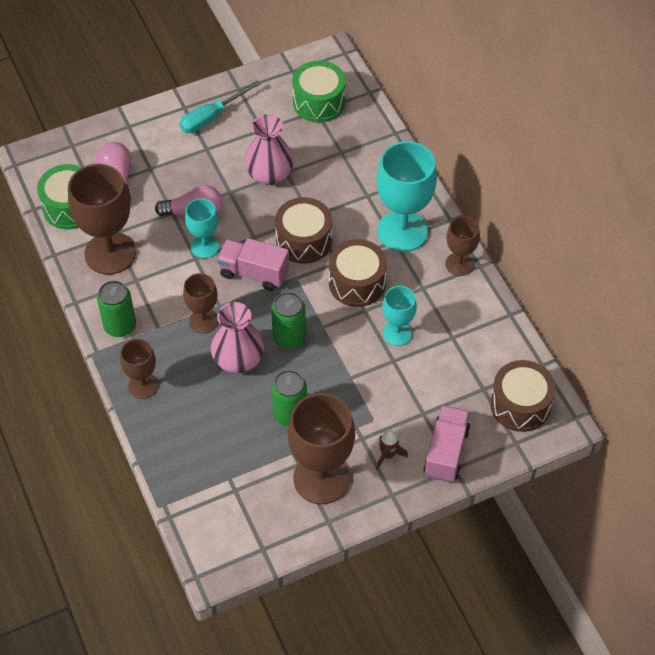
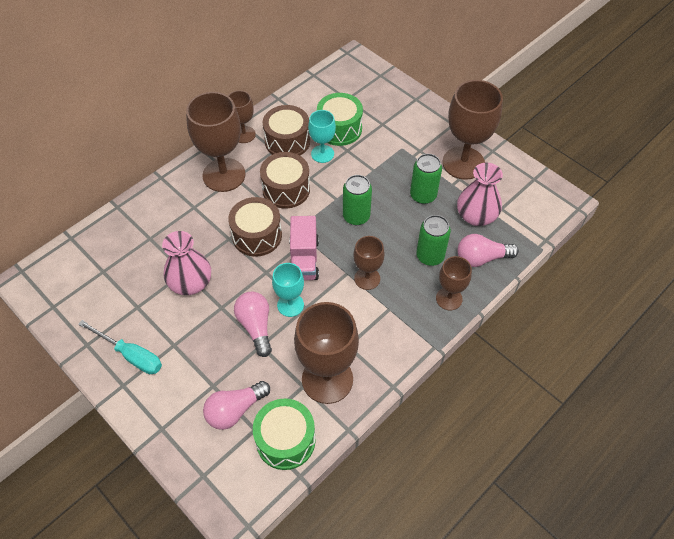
camera: 110 degrees left, 0 degrees up
green can [97,281,136,337] -> green can moved to [416,215,451,266]
pink vase [211,302,264,373] -> pink vase moved to [457,163,503,226]
green drum [292,61,346,123] -> green drum moved to [317,93,363,146]
turquoise goblet [376,141,437,252] -> brown goblet [186,92,246,192]
brown rocket [376,430,408,470] -> none
pink truck [423,405,470,482] -> none
brown drum [490,360,556,432] -> brown drum moved to [263,105,310,155]
none -> pink light bulb [458,234,519,267]

